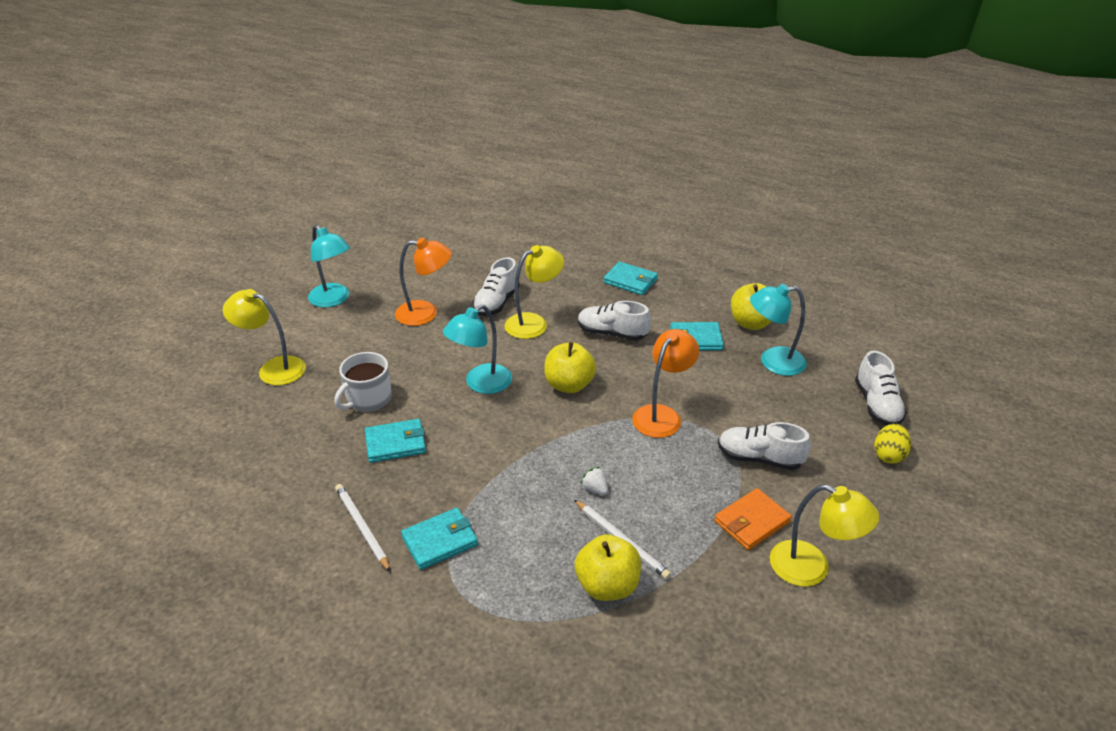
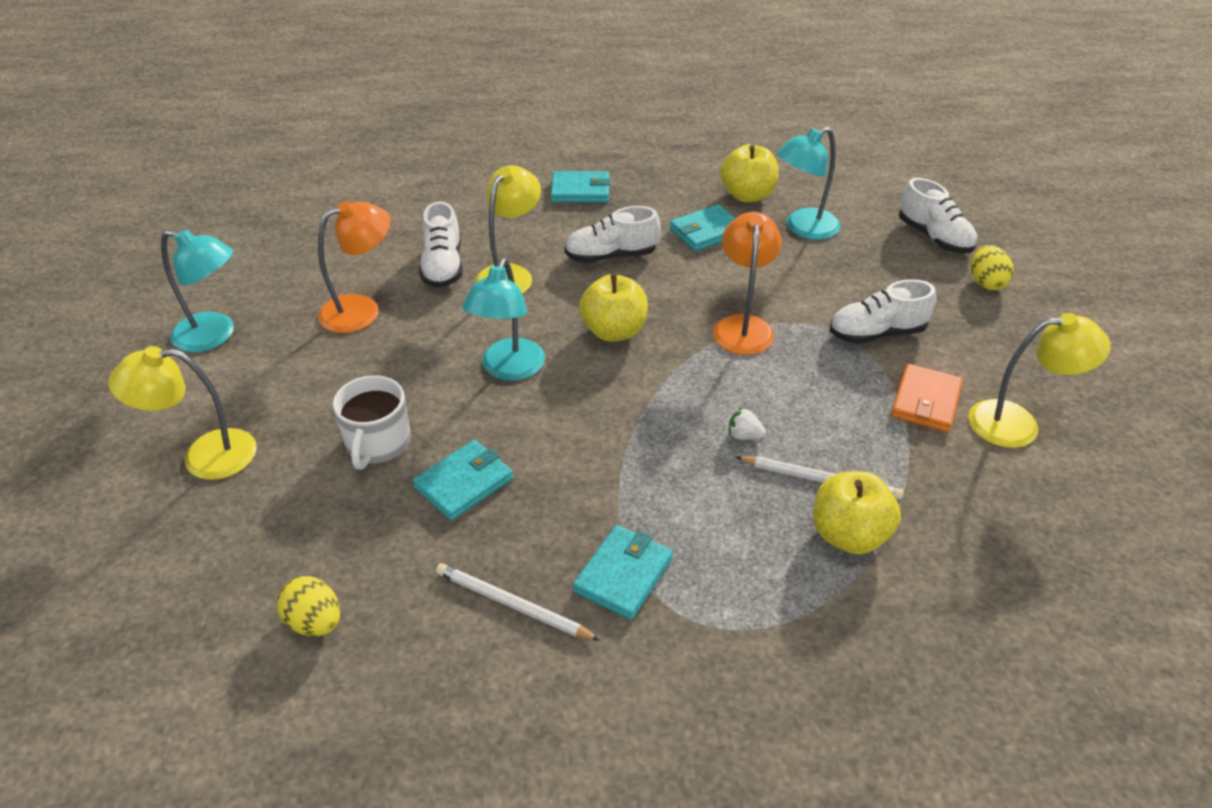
camera: 30 degrees left, 5 degrees up
none -> yellow egg [277,576,340,636]

